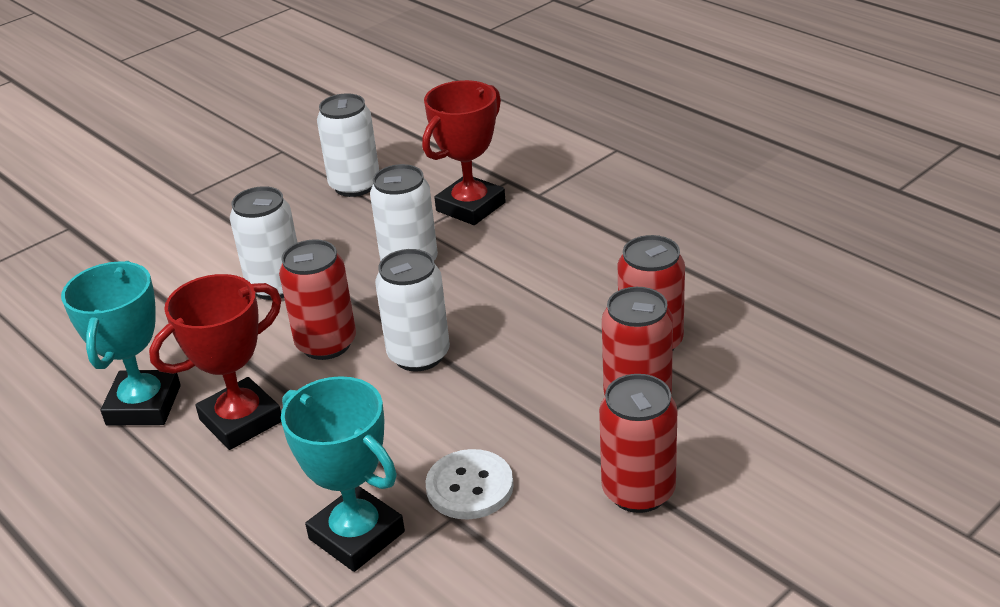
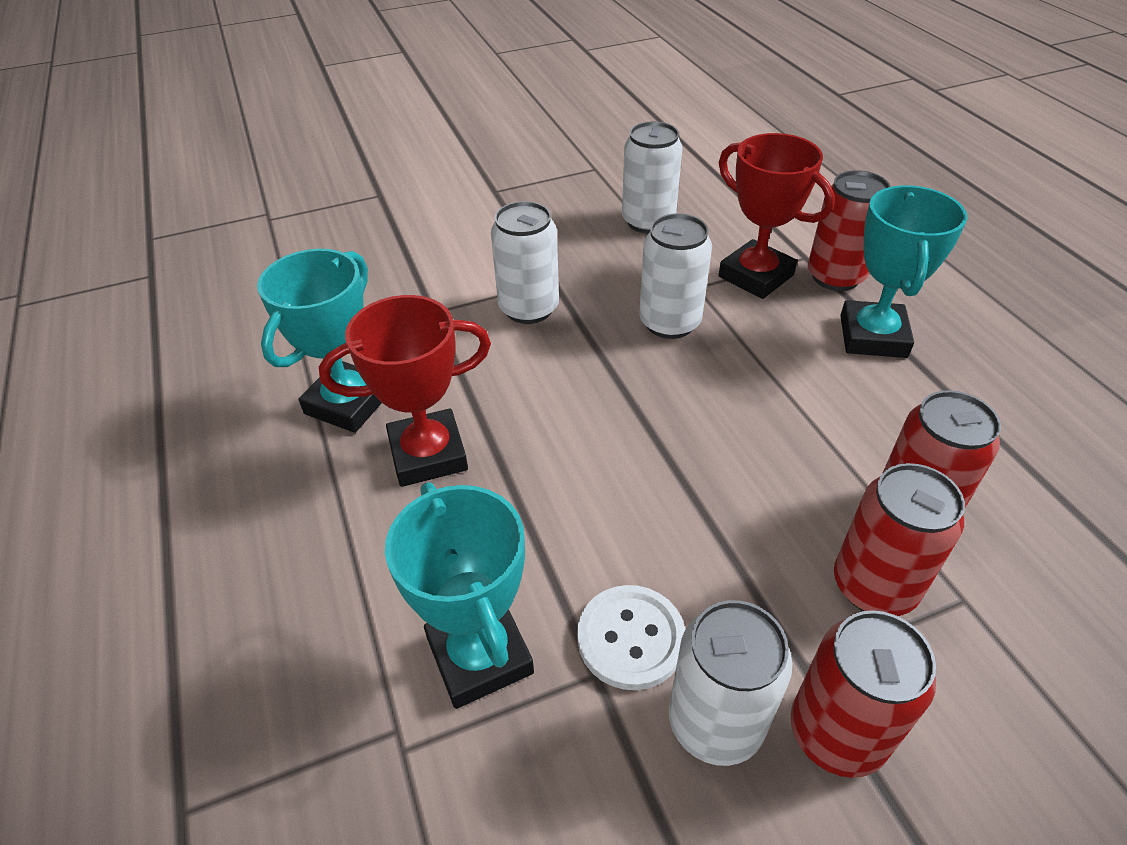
camera: 20 degrees right, 10 degrees up
red can [279,239,356,360] -> red can moved to [808,170,891,291]
white can [375,249,450,371] -> white can moved to [669,600,793,766]
red trophy [422,80,506,225] -> red trophy turned 75 degrees clockwise [719,133,835,299]
none -> turquoise trophy [840,185,967,358]

